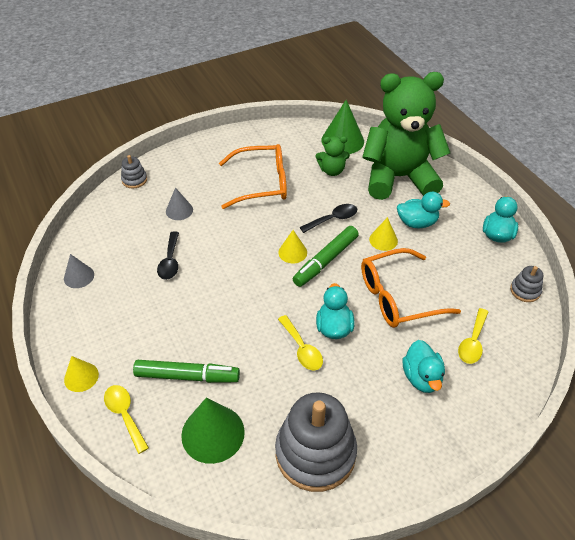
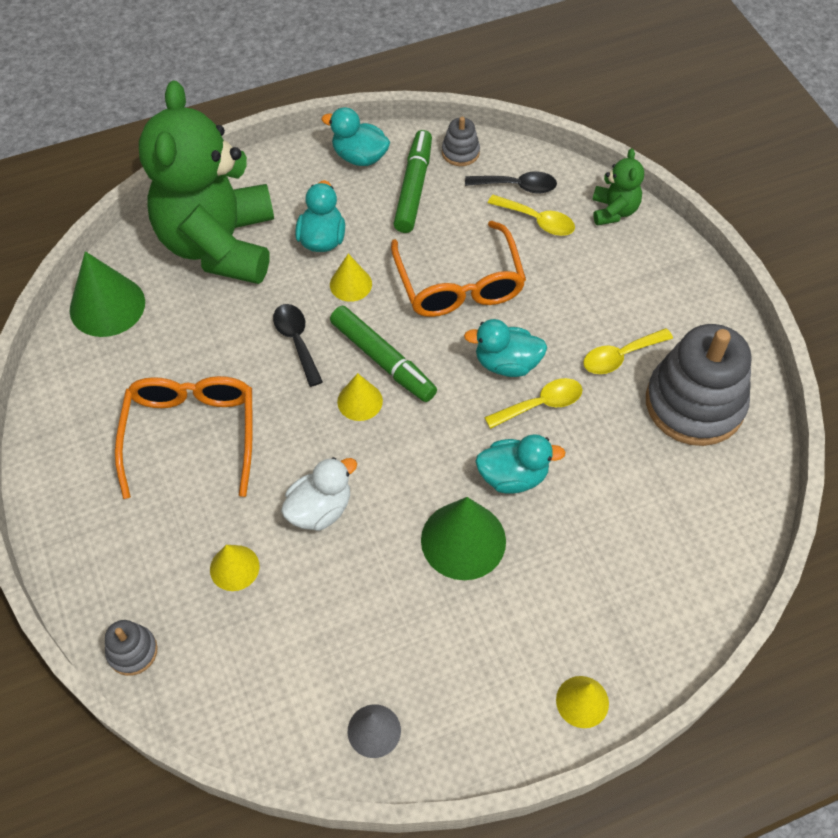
camera: 85 degrees left, 10 degrees up
yellow spoon [104,385,149,454] -> yellow spoon moved to [583,328,673,374]
green marker [133,360,240,383] -> green marker moved to [393,130,432,233]
black spoon [157,231,179,280] -> black spoon moved to [465,172,557,194]
grey cone [166,187,193,220] -> yellow cone [210,545,259,591]
green cone [181,398,245,464] -> green cone moved to [421,497,506,580]
green teddy bear [316,136,350,176] -> green teddy bear moved to [592,148,644,225]
turquoise duck [403,340,445,393] -> turquoise duck moved to [475,434,566,494]
none -> white duck [281,457,357,531]

